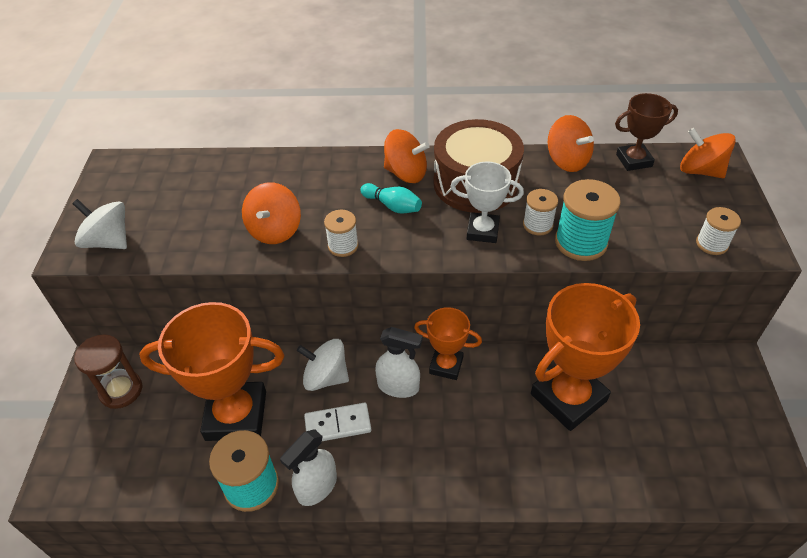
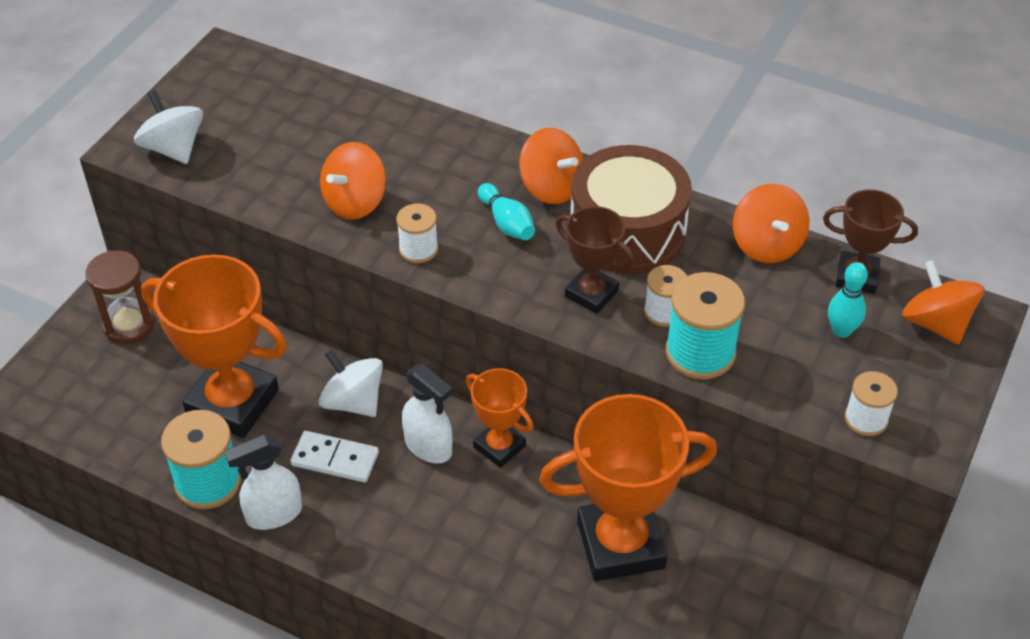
camera: 25 degrees right, 0 degrees up
white trophy [450,162,524,243] -> brown trophy [556,206,635,314]
none -> turquoise bowling pin [828,262,868,338]

